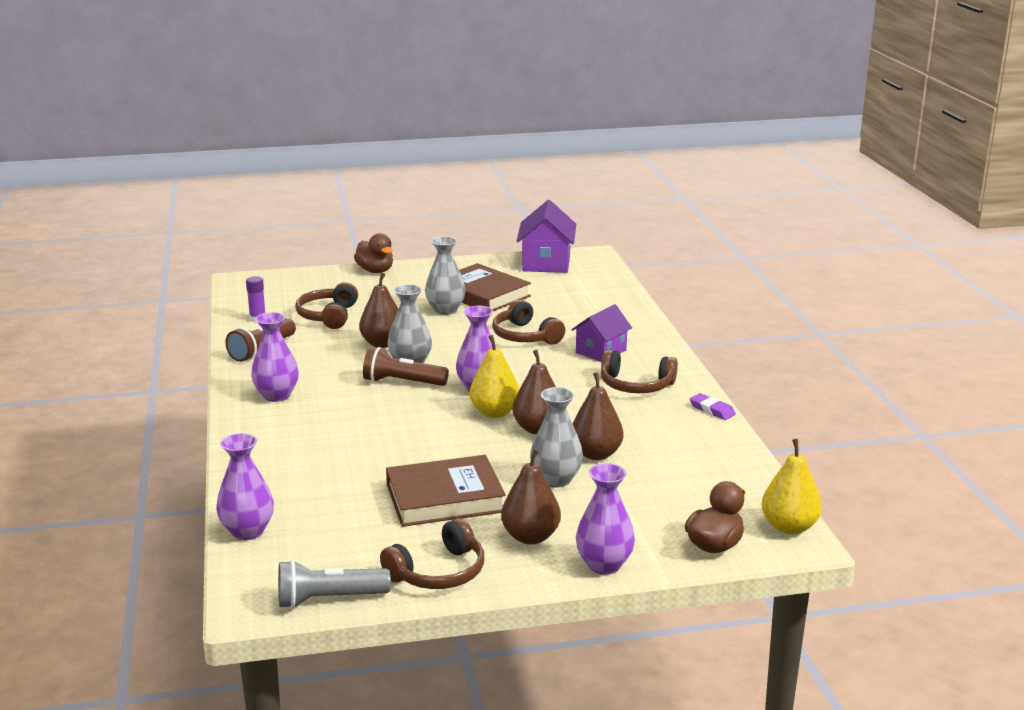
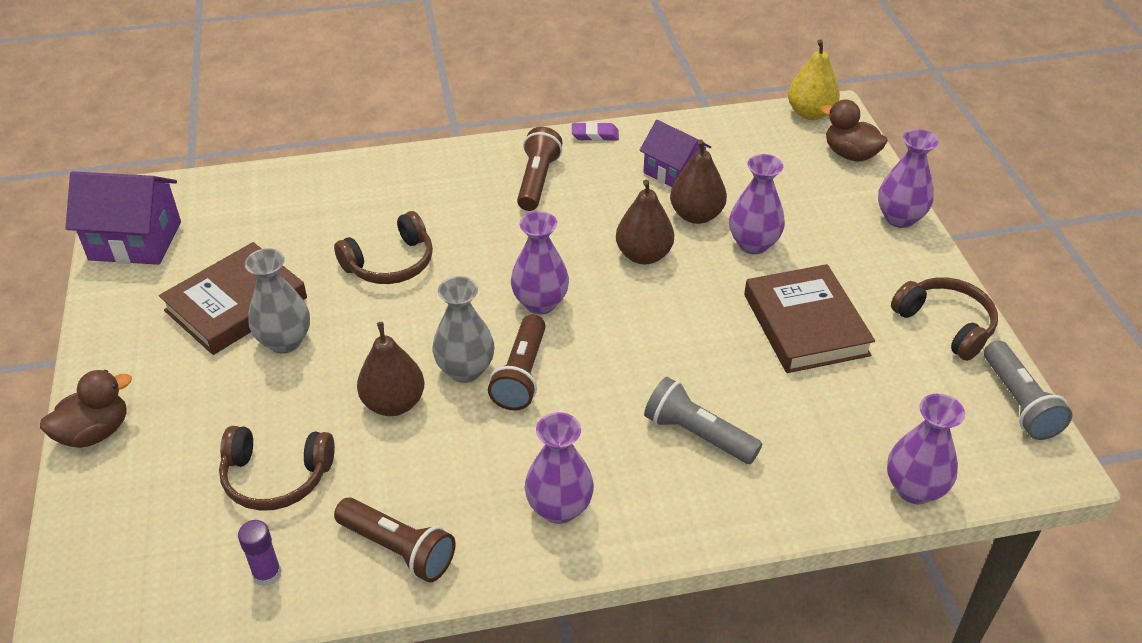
camera: 90 degrees left, 20 degrees up
yellow pear [470,335,520,418] -> none
brown pear [501,448,561,544] -> none
grey vase [530,387,583,488] -> purple vase [729,154,785,254]
purple house [571,304,632,362] -> purple house moved to [639,120,711,187]
brown headphones [601,350,678,393] -> brown flashlight [517,127,563,211]
purple eraser [690,393,736,420] -> purple eraser turned 45 degrees clockwise [572,122,619,141]
none -> grey flashlight [644,377,762,464]

